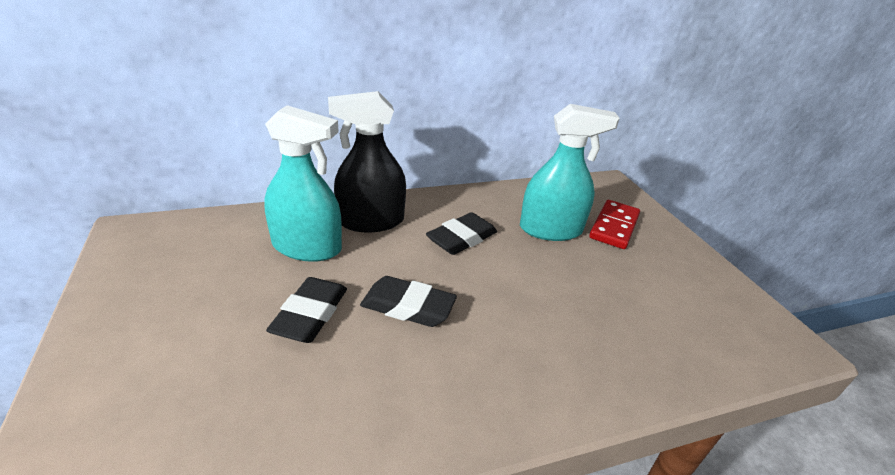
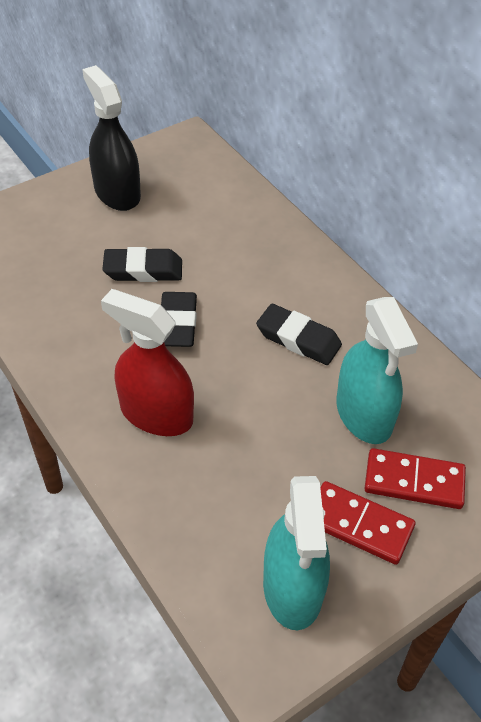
camera: 75 degrees right, 15 degrees up
turquoise spray bottle [264,105,342,262] -> turquoise spray bottle moved to [263,476,330,630]
black spray bottle [328,91,406,233] -> black spray bottle moved to [82,65,141,211]
none -> red spray bottle [101,289,194,436]
none -> red domino [320,481,416,565]

